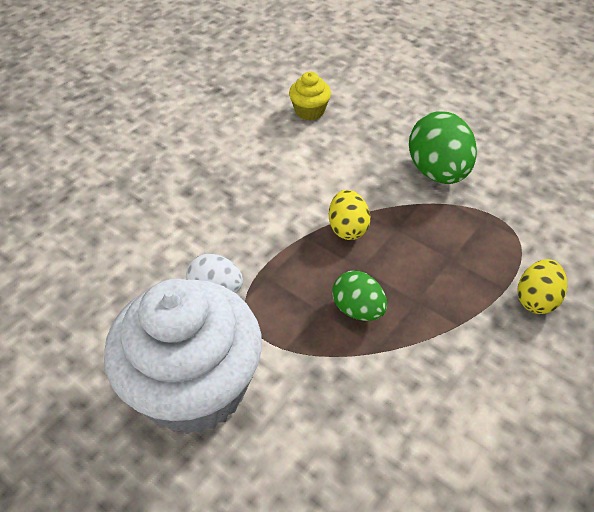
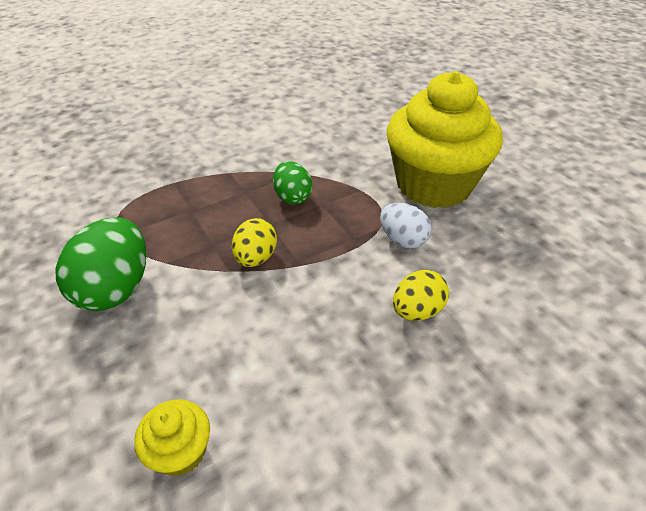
camera: 160 degrees left, 5 degrees down
white cupcake [104,279,262,435] -> yellow cupcake [387,71,503,208]
yellow egg [517,259,567,314] -> yellow egg moved to [393,270,449,321]

